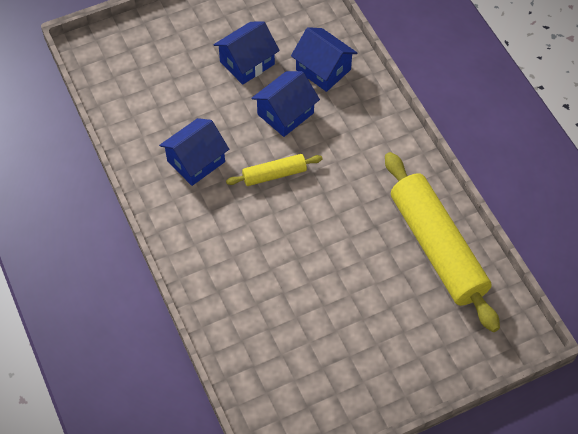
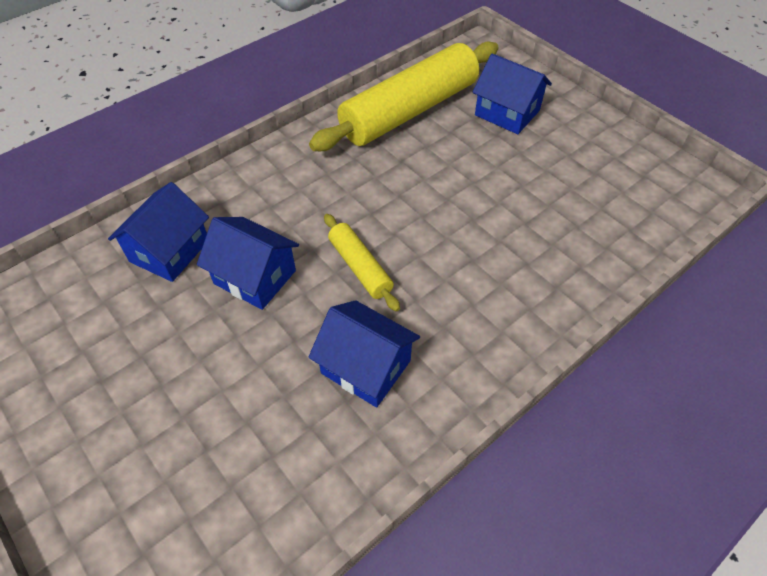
camera: 105 degrees left, 5 degrees down
blue house [214,21,280,85] -> blue house moved to [472,54,552,134]

